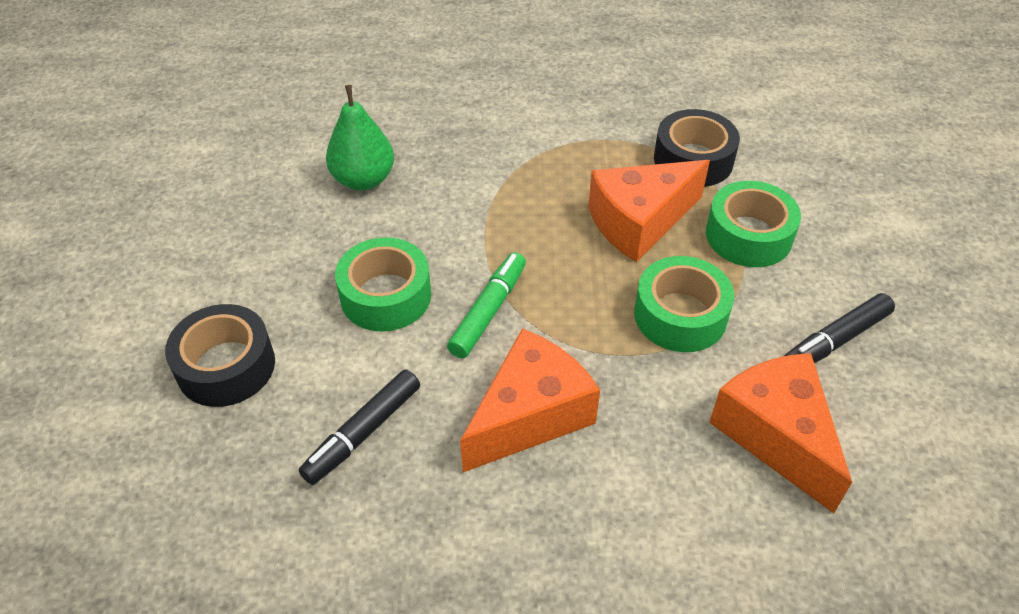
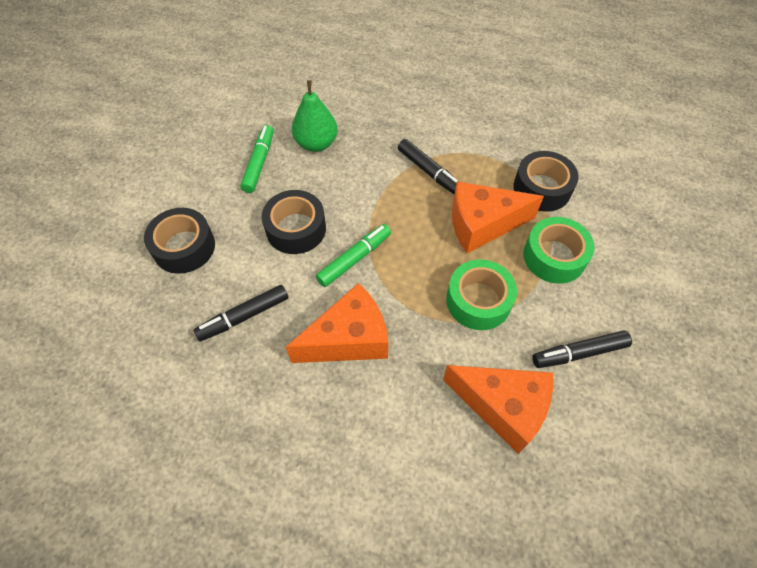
camera: 20 degrees right, 10 degrees up
green tape [335,237,431,331] -> black tape [262,190,326,254]
orange cheese [709,353,852,513] -> orange cheese turned 120 degrees clockwise [443,365,553,454]
none -> green marker [240,125,274,193]
none -> black marker [398,139,459,195]

